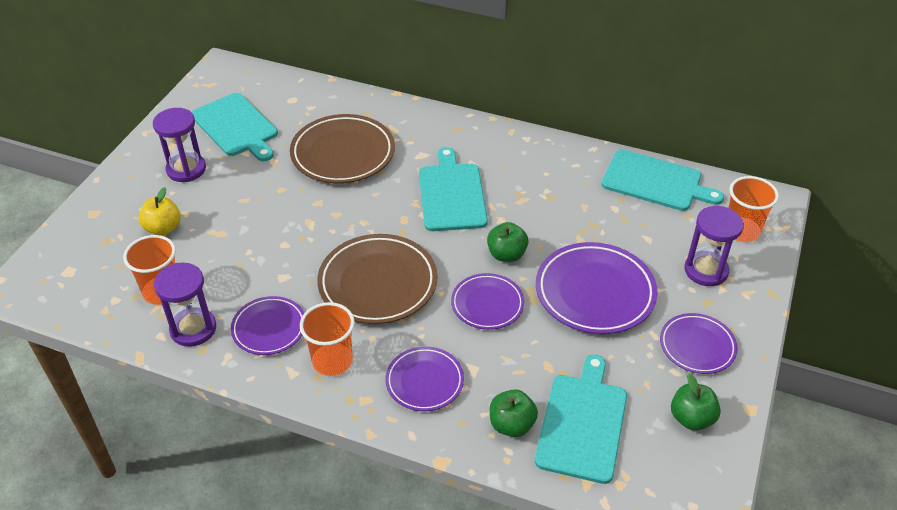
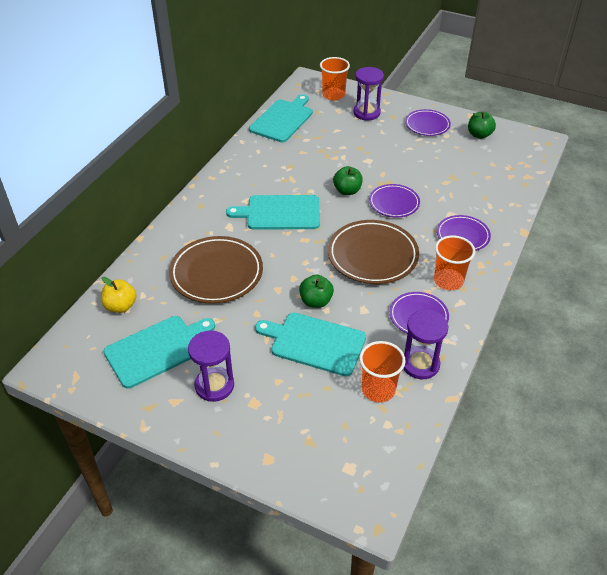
camera: 85 degrees left, 0 degrees up
yellow apple [139,187,181,236] -> yellow apple moved to [101,277,137,313]
green apple [490,389,538,437] -> green apple moved to [299,275,334,308]
turquoise cutting board [535,355,627,484] -> turquoise cutting board moved to [255,313,366,376]
purple plate [536,242,657,334] -> none

